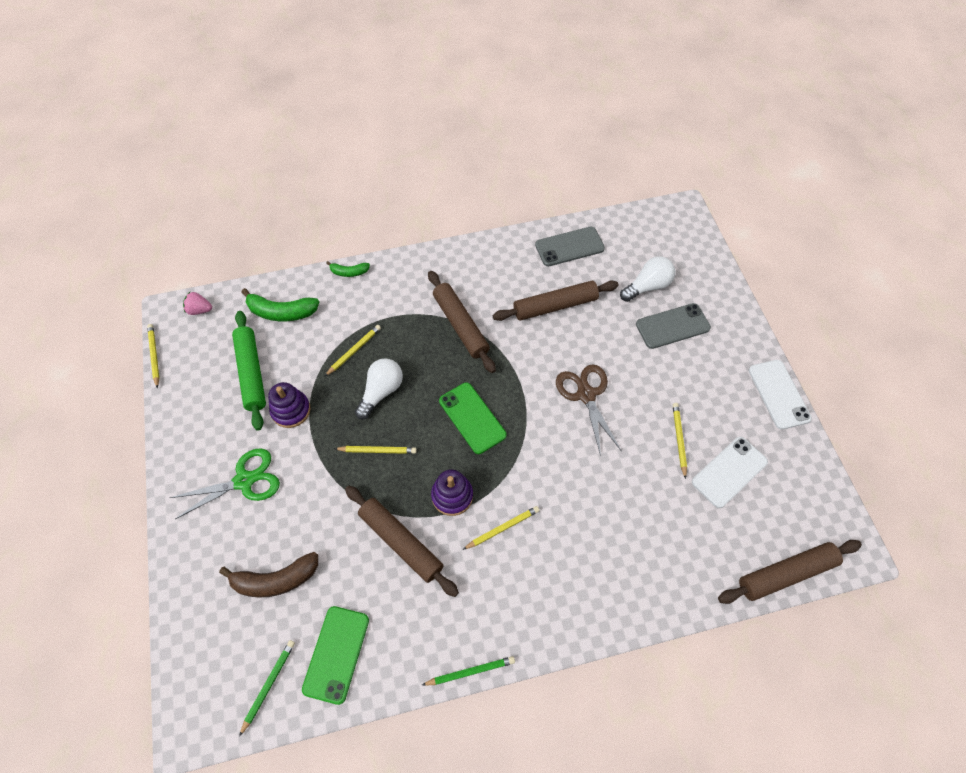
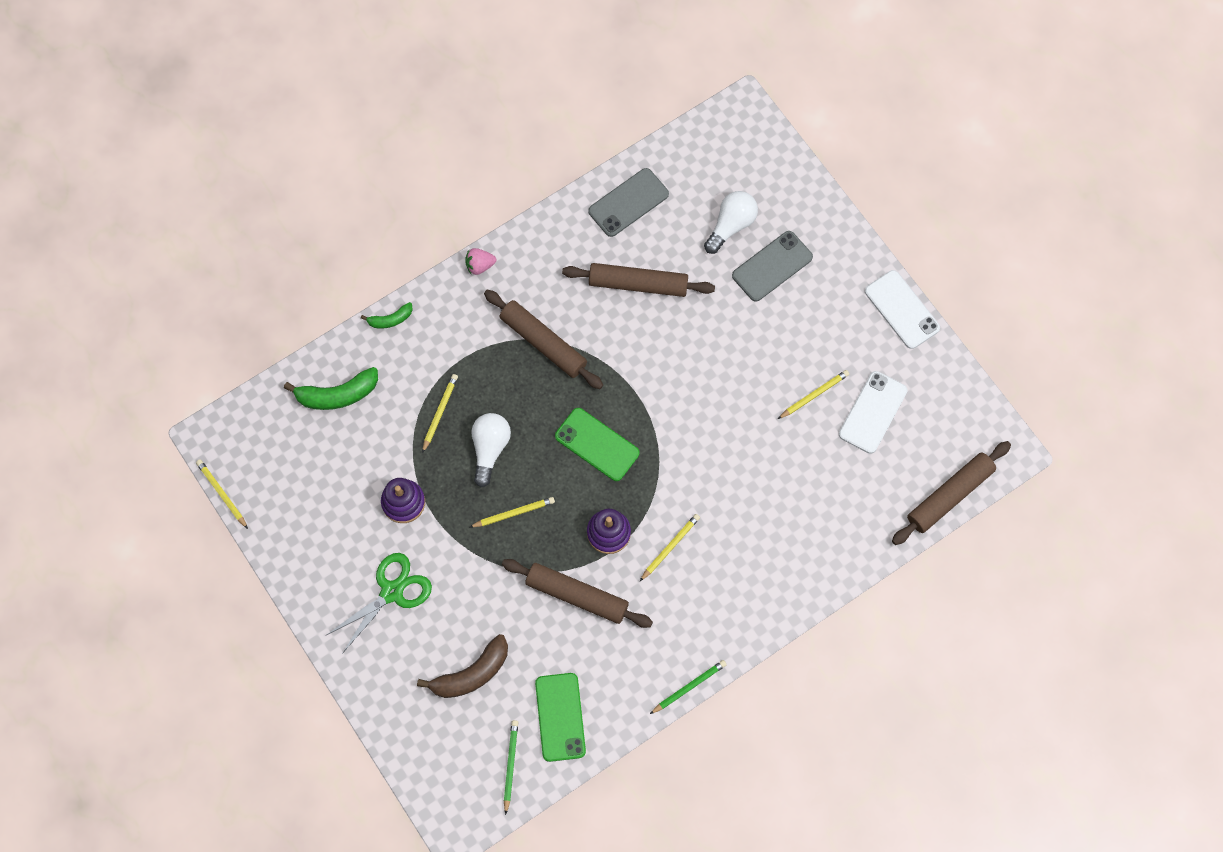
camera: 20 degrees left, 10 degrees up
pink strawberry [183,292,212,315] -> pink strawberry moved to [465,248,496,275]
green rolling pin [232,311,266,431] -> none
brown rolling pin [493,281,619,321] -> brown rolling pin turned 45 degrees clockwise [562,263,715,297]
brown scissors [556,364,622,456] -> none
yellow pencil [673,403,687,479] -> yellow pencil turned 75 degrees clockwise [778,370,849,419]

